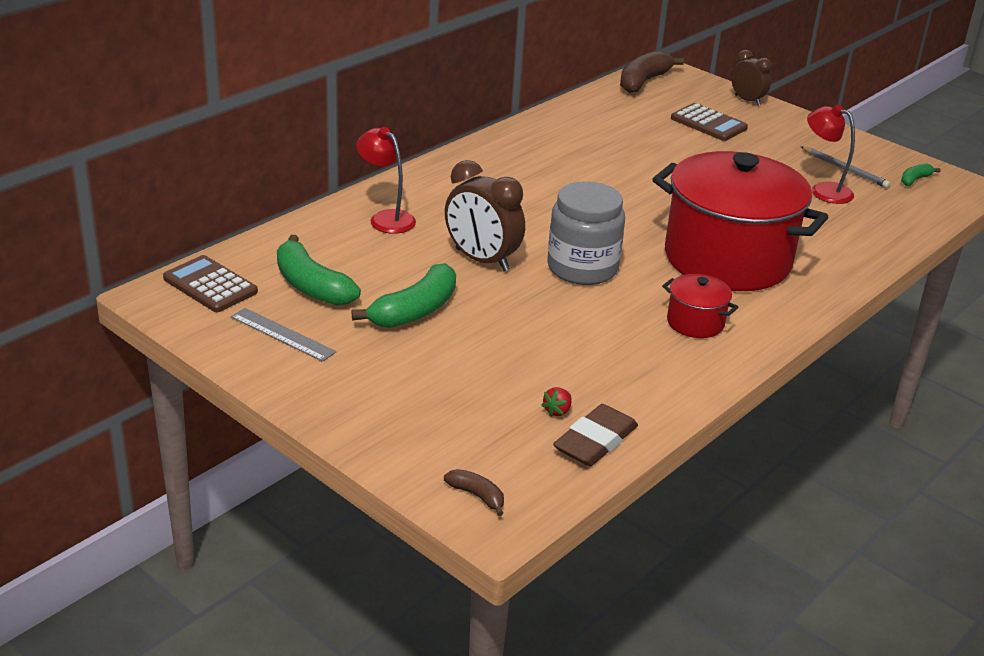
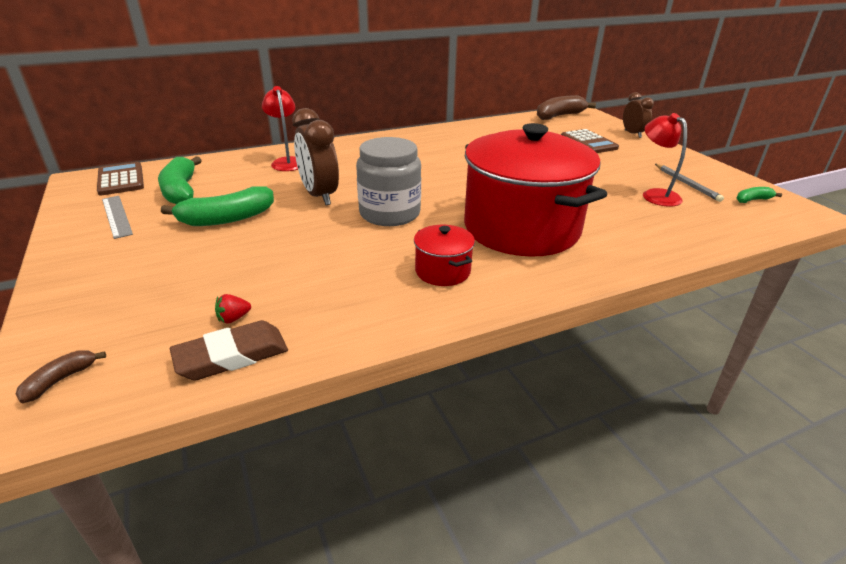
camera: 25 degrees right, 0 degrees up
brown banana [444,469,504,516] -> brown banana turned 120 degrees counterclockwise [16,351,106,403]

